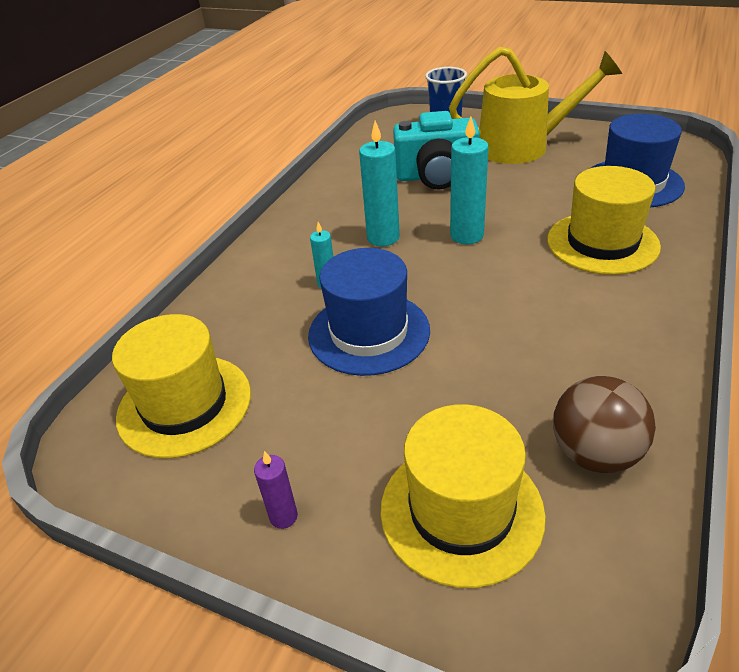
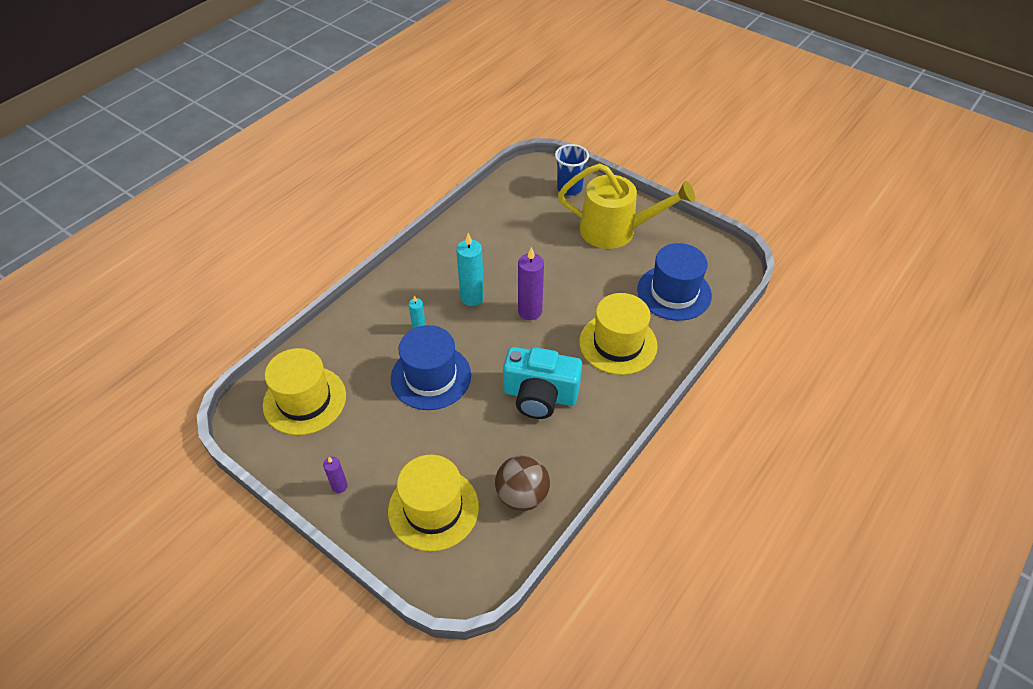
camera: 10 degrees right, 10 degrees up
turquoise camera [393,111,480,189] -> turquoise camera moved to [503,347,582,419]
turquoise candle [450,116,489,244] -> purple candle [518,247,544,320]

